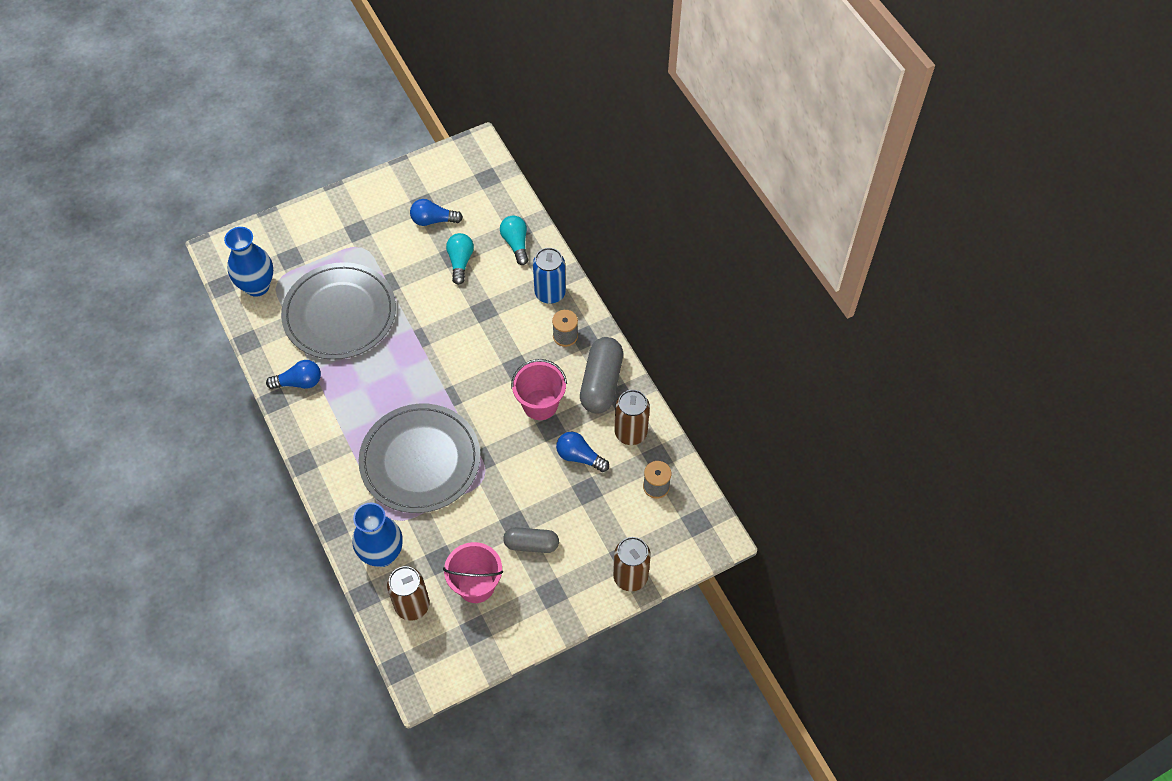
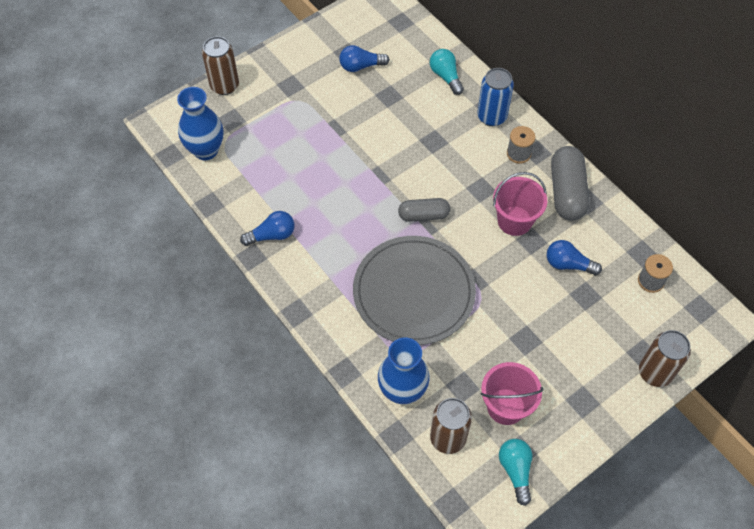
camera: 10 degrees left, 0 degrees up
grey plate [281,262,396,360] -> none
turquoise light bulb [446,233,474,285] -> turquoise light bulb moved to [499,439,532,506]
grey capsule [503,527,559,553] -> grey capsule moved to [398,198,450,222]
brown can [615,390,650,445] -> brown can moved to [202,36,239,95]

